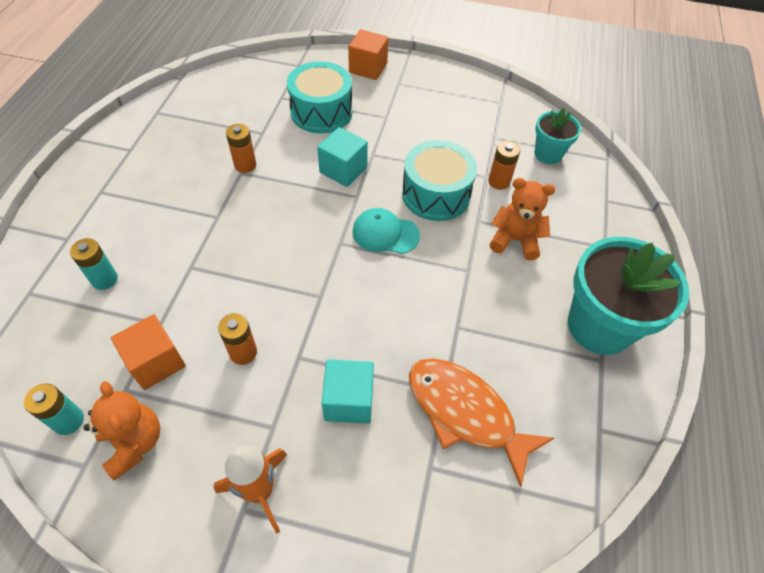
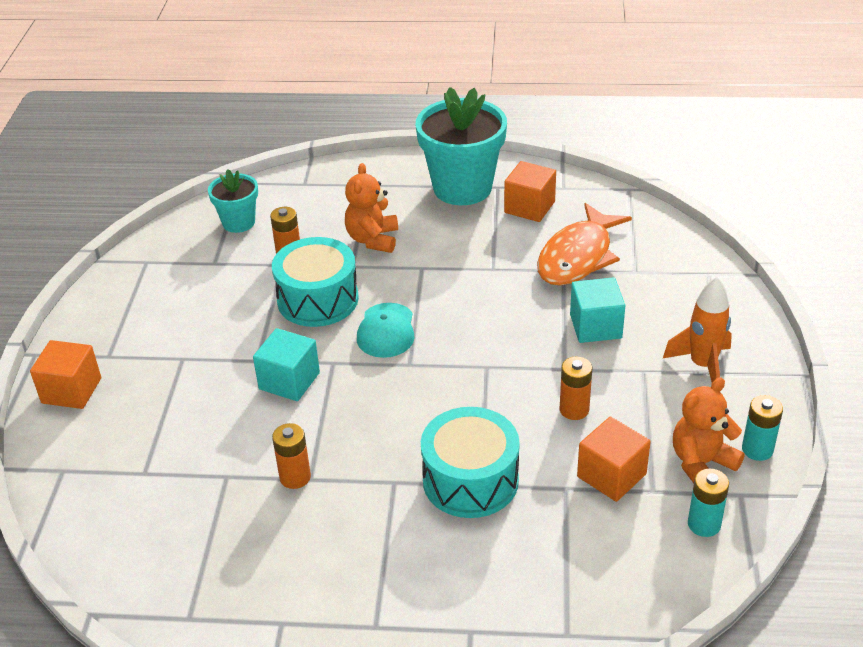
camera: 95 degrees left, 15 degrees down
turquoise battery [70,238,118,290] -> turquoise battery moved to [742,395,783,461]
turquoise drum [287,61,353,133] -> turquoise drum moved to [421,407,520,518]
none -> orange cube [504,161,556,222]

